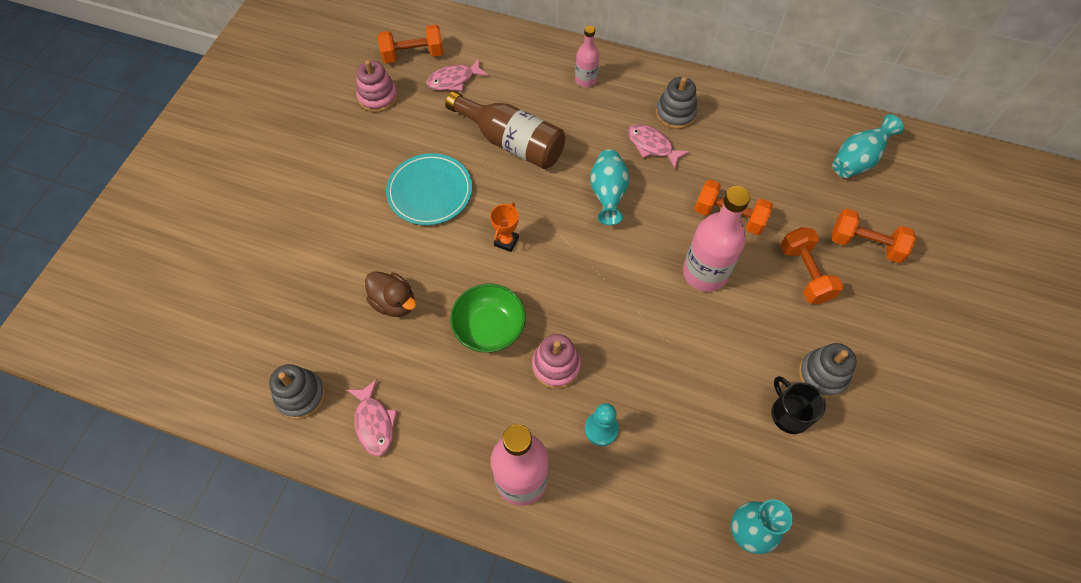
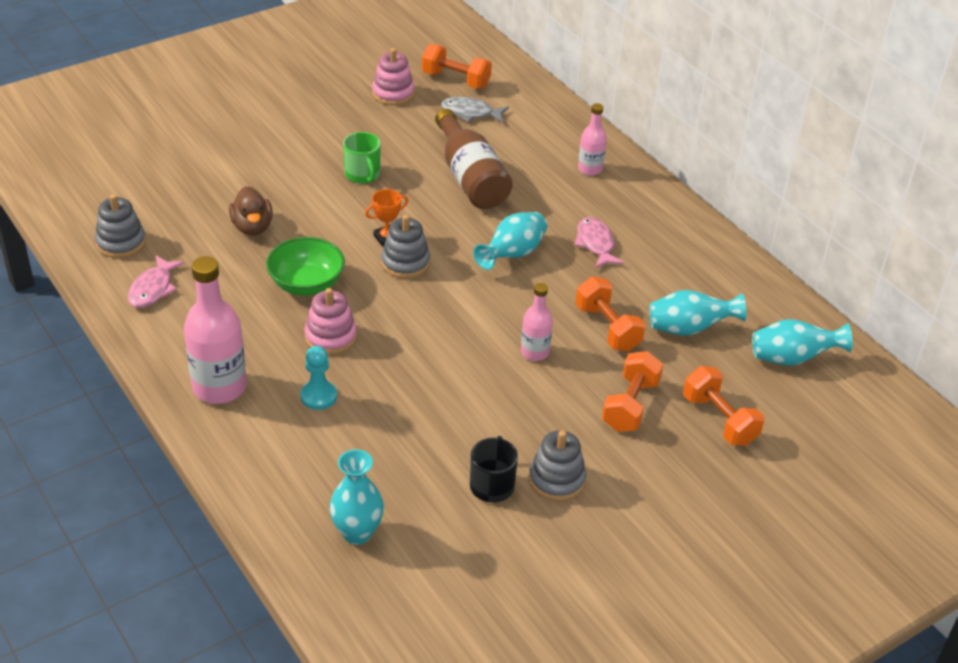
camera: 35 degrees right, 20 degrees down
turquoise plate [386,153,472,225] -> green mug [343,132,381,183]
pink fish [426,58,489,91] -> grey fish [441,97,509,123]
grey stacking toy [656,77,697,129] -> grey stacking toy moved to [381,215,430,278]
pink bottle [683,186,750,292] -> pink bottle [521,283,553,361], size x0.56
none -> turquoise vase [649,290,746,336]

